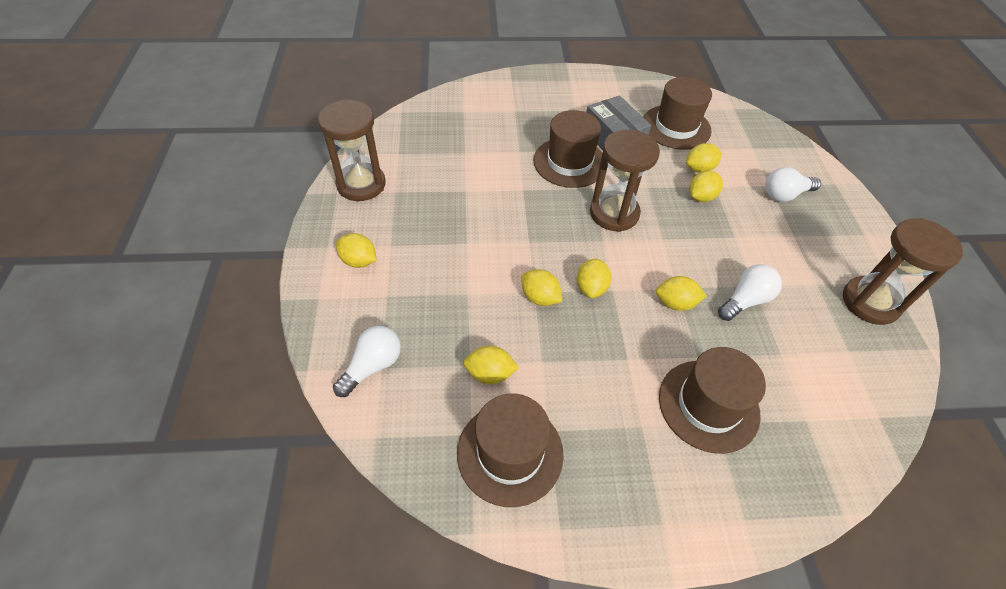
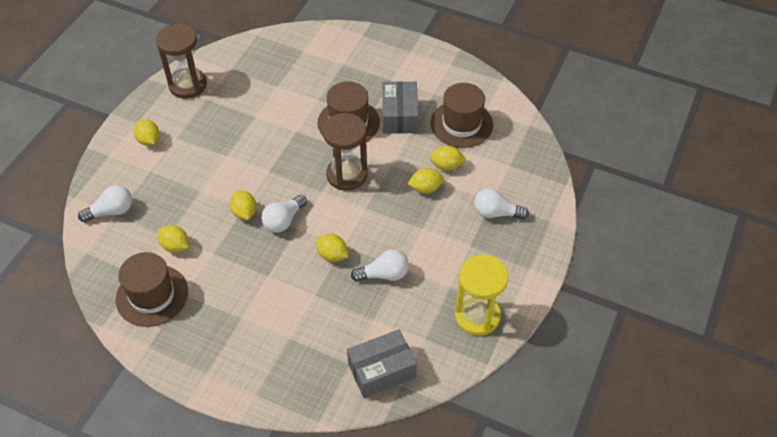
camera: 30 degrees right, 0 degrees up
yellow lemon [576,259,611,298] -> white light bulb [261,195,307,233]
brown hat [659,347,766,454] -> none
brown hourglass [843,218,963,325] -> yellow hourglass [454,255,508,336]
none -> grey box [347,329,417,398]

